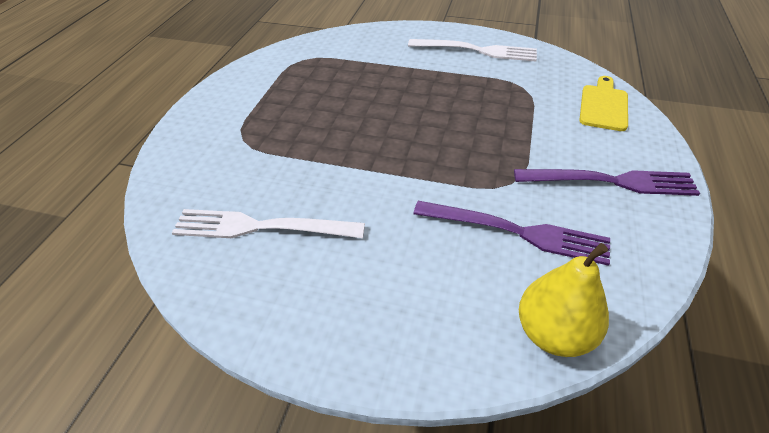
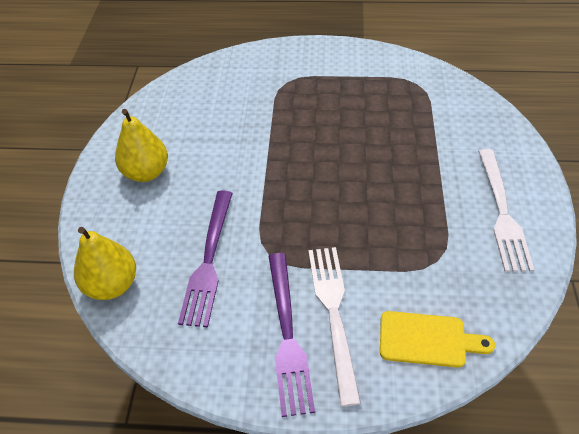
camera: 80 degrees right, 5 degrees up
white fork [172,209,365,238] -> white fork moved to [308,247,361,407]
none -> yellow pear [115,109,168,182]

